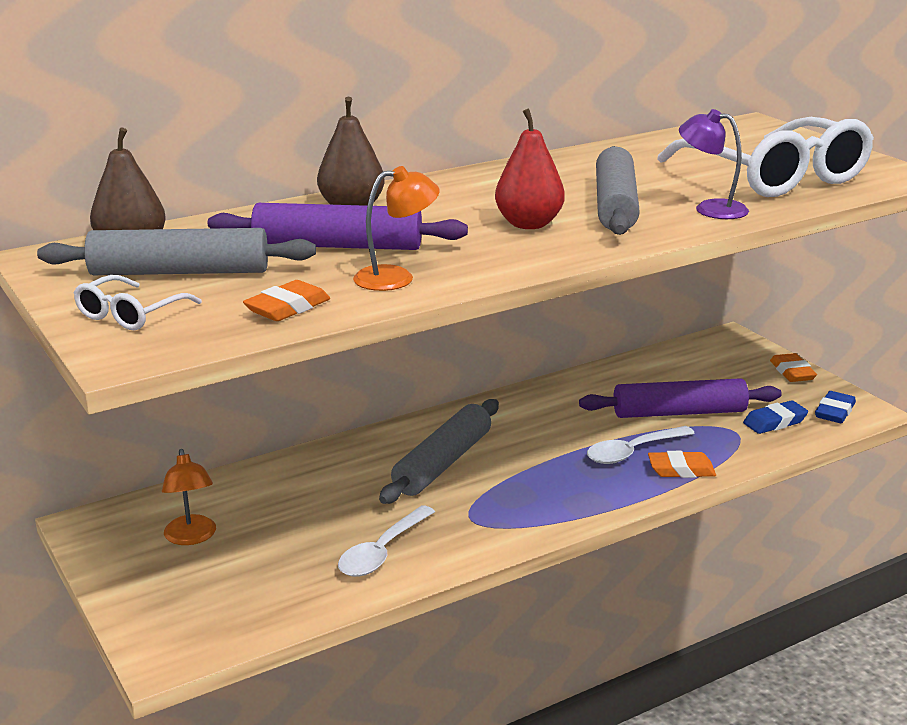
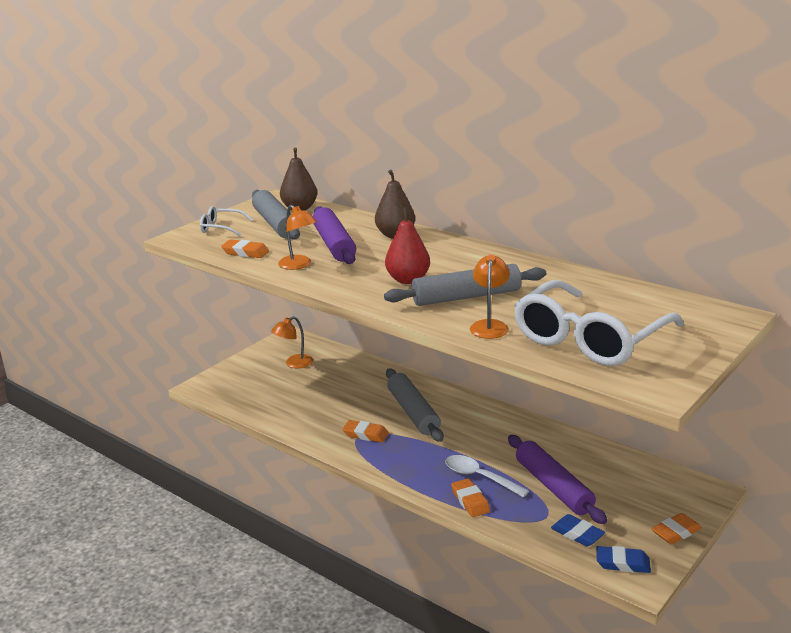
camera: 70 degrees right, 0 degrees up
white spoon [338,505,435,577] -> none
grey rolling pin [379,399,499,504] -> grey rolling pin turned 60 degrees clockwise [386,369,444,442]
purple lamp [679,109,749,219] -> orange lamp [470,255,510,339]
none -> orange eraser [343,420,389,442]

